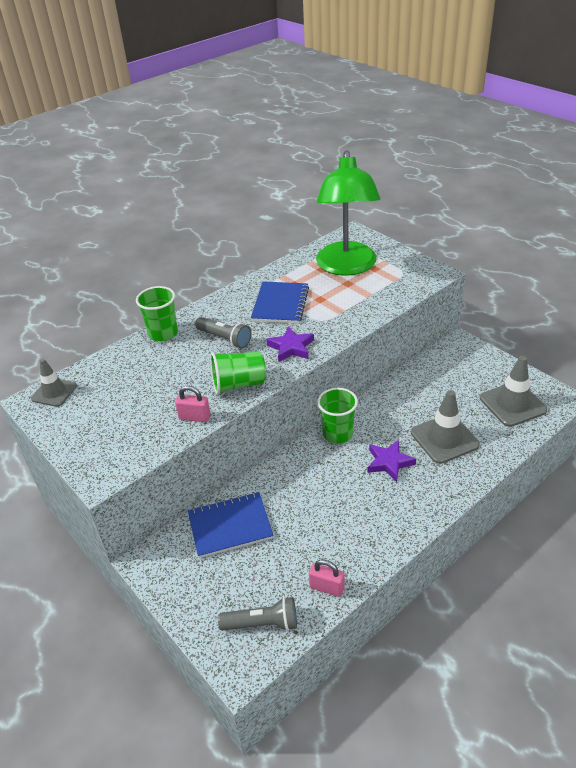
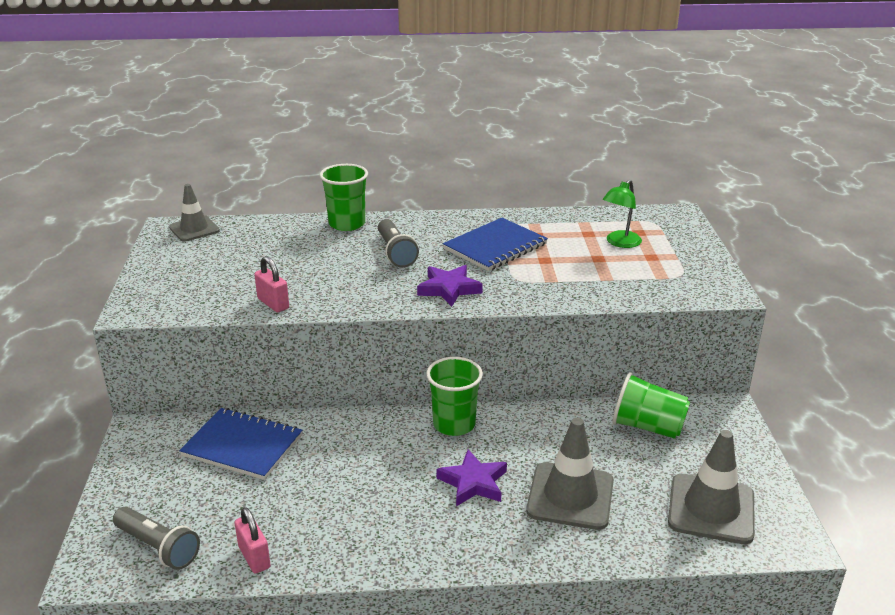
camera: 35 degrees right, 10 degrees down
green cup [210,351,266,395] -> green cup moved to [613,372,690,439]
green lamp [316,150,380,276] -> green lamp [603,180,642,248], size x0.40

